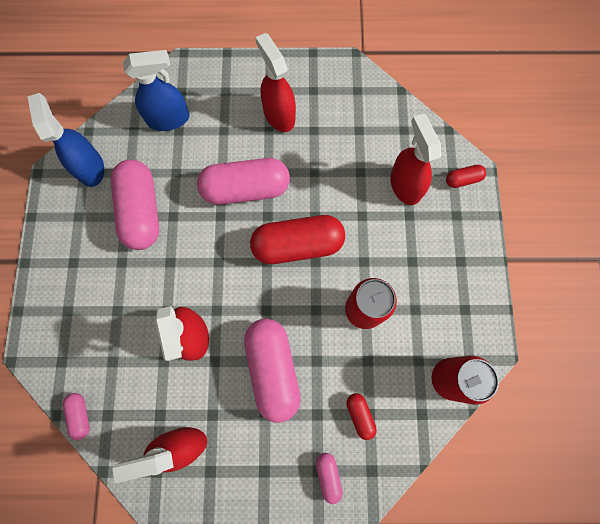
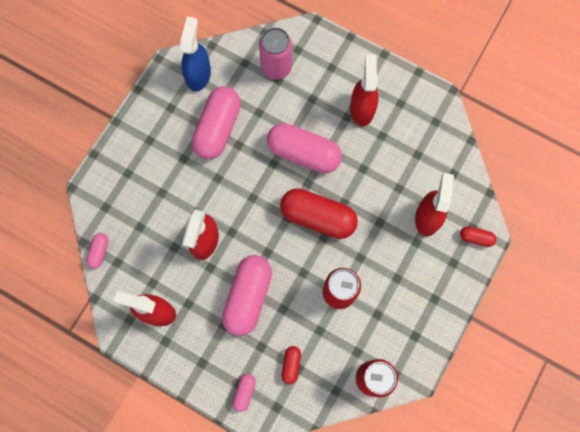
camera: 30 degrees right, 0 degrees up
blue spray bottle [123,50,189,131] -> pink can [259,28,292,80]

